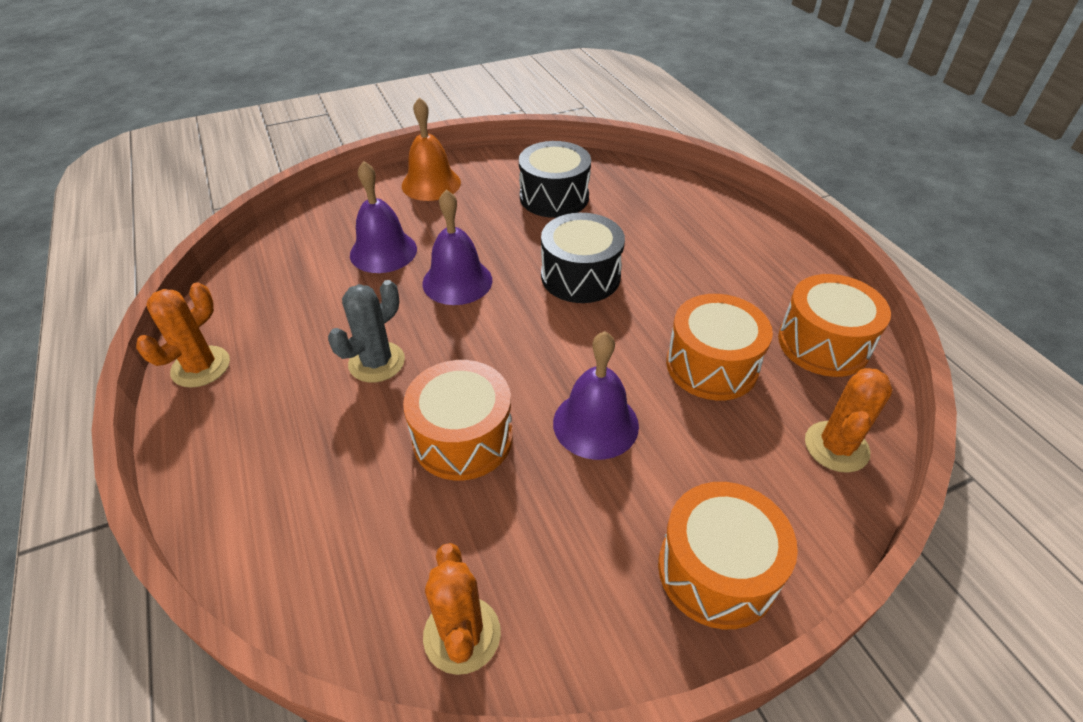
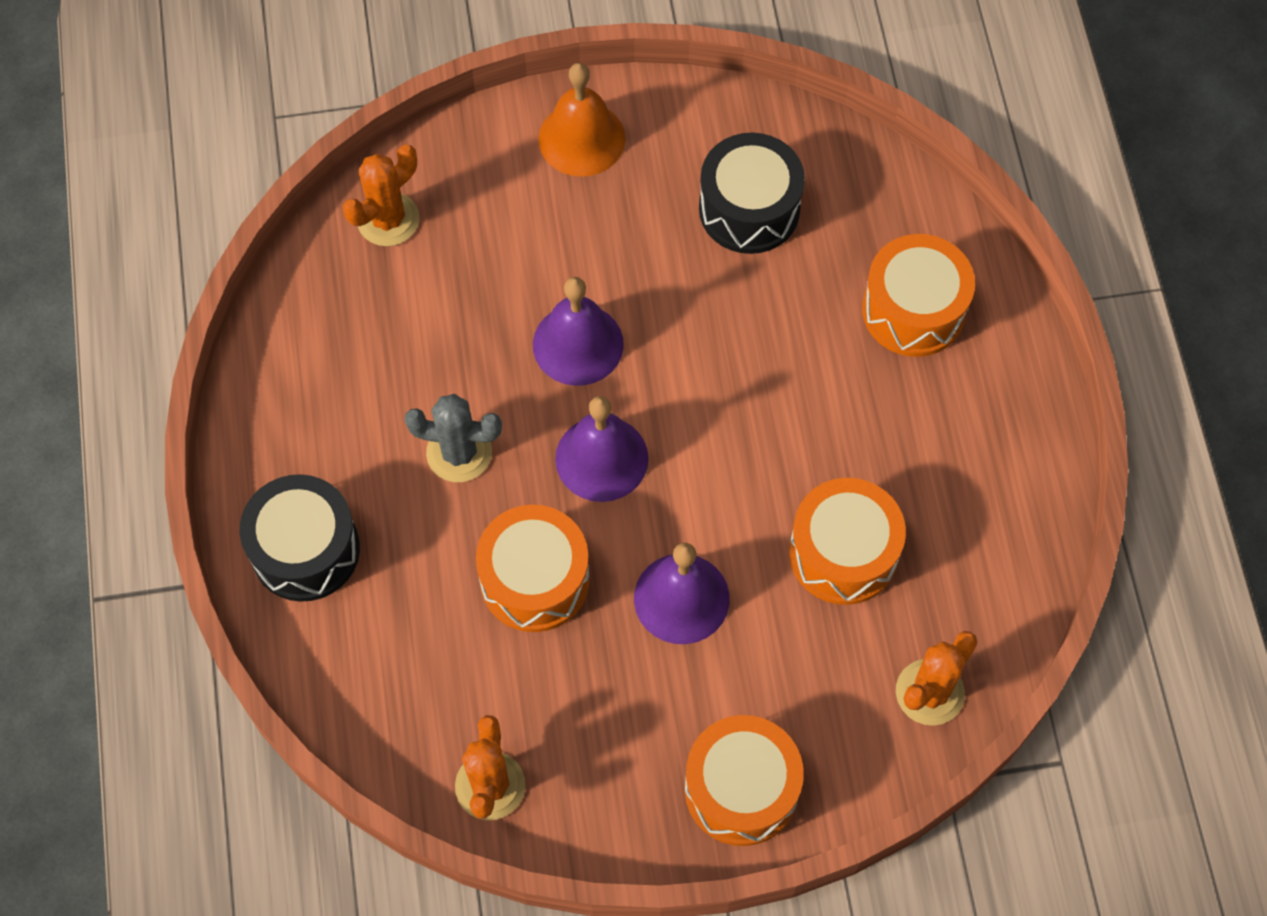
camera: 15 degrees right, 20 degrees up
orange cactus [136,282,230,388] -> orange cactus moved to [343,145,419,246]
grey cactus [328,280,405,383] -> grey cactus turned 45 degrees clockwise [404,394,502,482]
purple bell [350,161,417,273] -> purple bell moved to [555,396,648,502]
black drum [541,213,625,303] -> black drum moved to [240,474,360,602]
orange drum [778,274,891,377] -> orange drum moved to [862,234,975,357]

